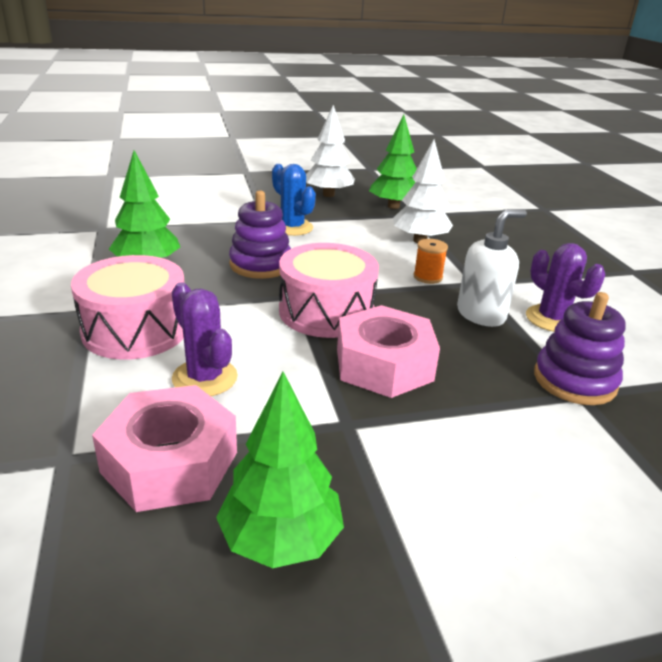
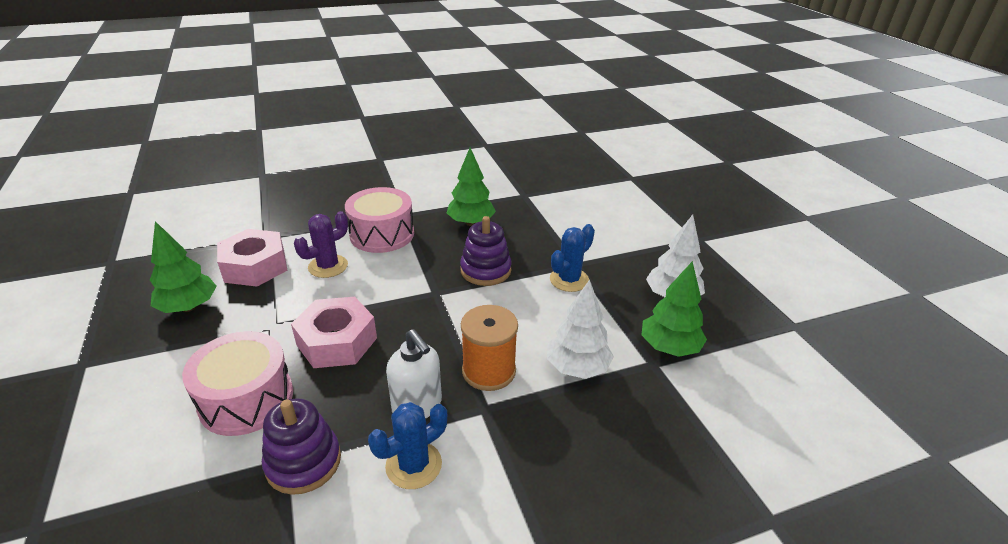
camera: 85 degrees right, 5 degrees up
pink drum [279,243,379,338] -> pink drum moved to [182,331,293,436]
orange spool [413,239,448,284] -> orange spool [461,305,518,391], size x1.84
purple cactus [526,243,605,332] -> blue cactus [368,402,447,489]

